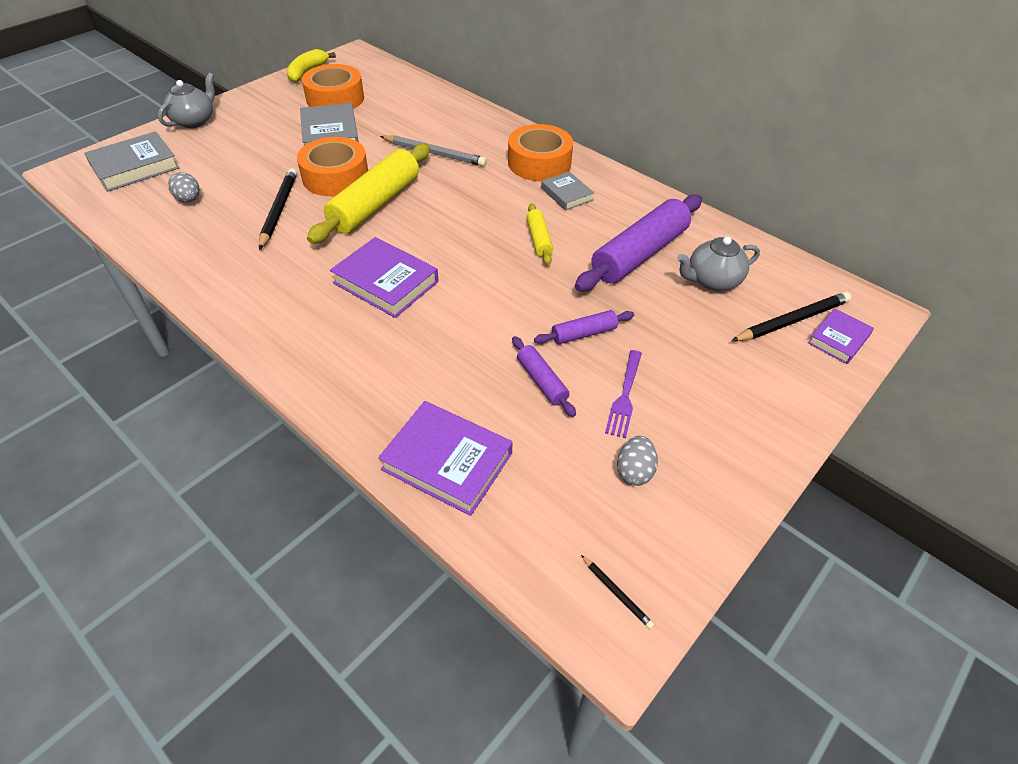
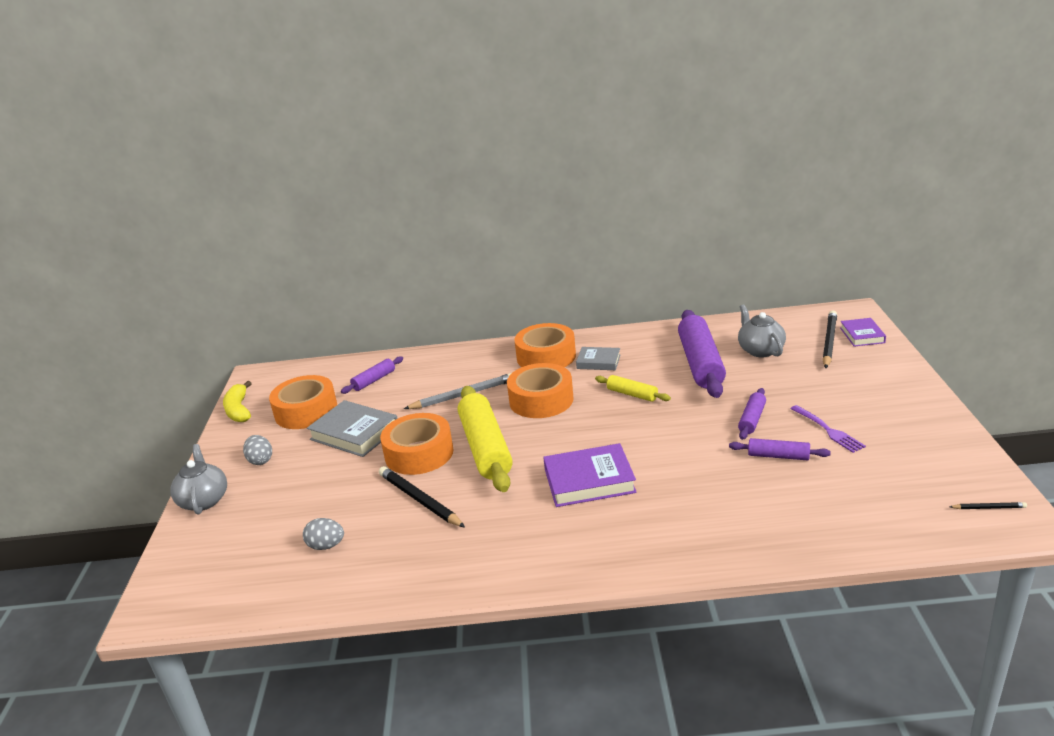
camera: 40 degrees left, 20 degrees down
grey book [84,131,180,192] -> none
purple book [378,401,513,516] -> none
grey egg [617,436,658,486] -> grey egg moved to [243,435,272,465]
grey teapot [677,236,760,291] -> grey teapot turned 135 degrees clockwise [738,304,786,358]
none -> purple rolling pin [341,356,403,394]
none -> orange tape [507,363,573,418]

